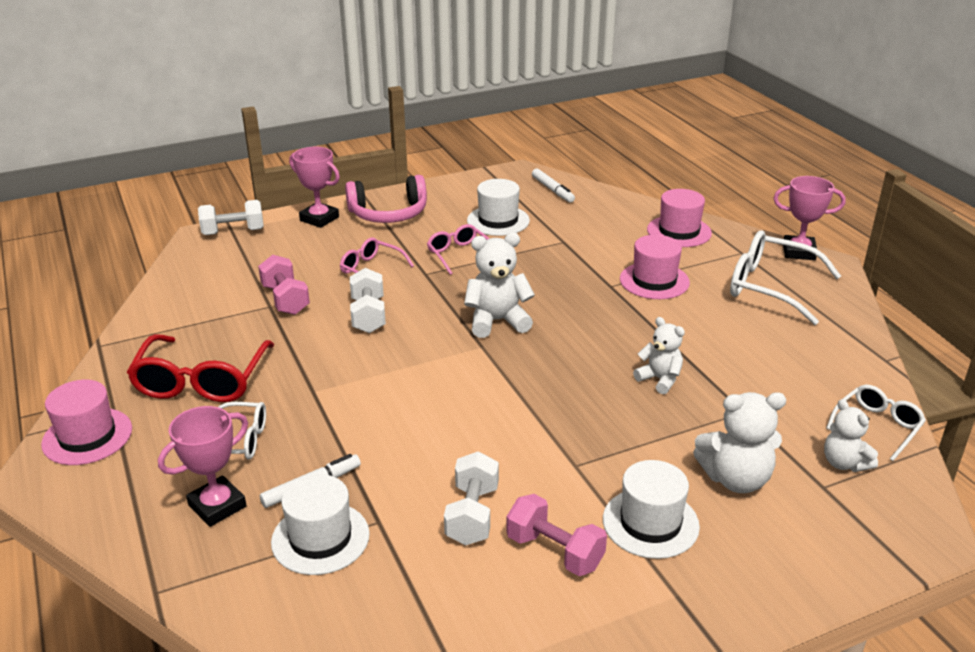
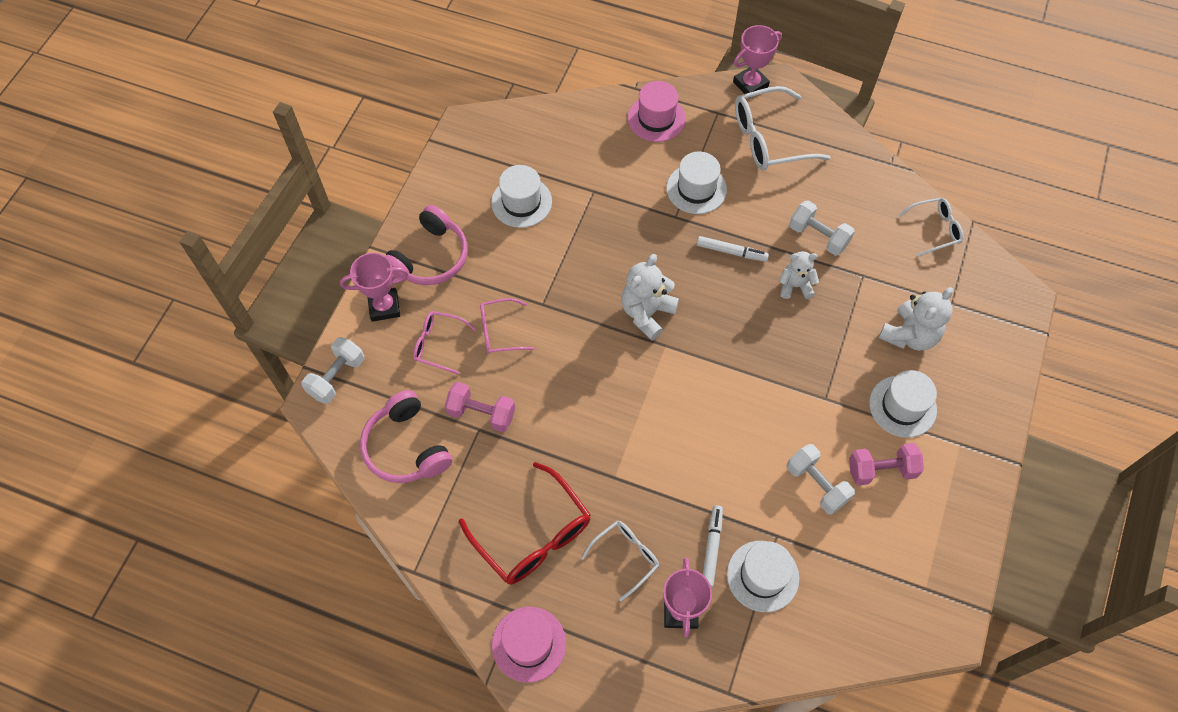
camera: 45 degrees left, 30 degrees up
white dumbbell [350,268,386,333] -> white dumbbell moved to [789,201,855,256]
pink glasses [427,224,490,275] -> pink glasses moved to [413,311,476,375]
white marker [532,169,575,202] -> white marker moved to [697,236,769,262]
pink hat [620,235,690,299] -> white hat [666,151,727,214]
white teddy bear [824,399,878,472] -> none
white glasses [826,385,926,461] -> white glasses turned 75 degrees clockwise [898,198,963,256]
none -> pink headphones [360,390,452,483]

